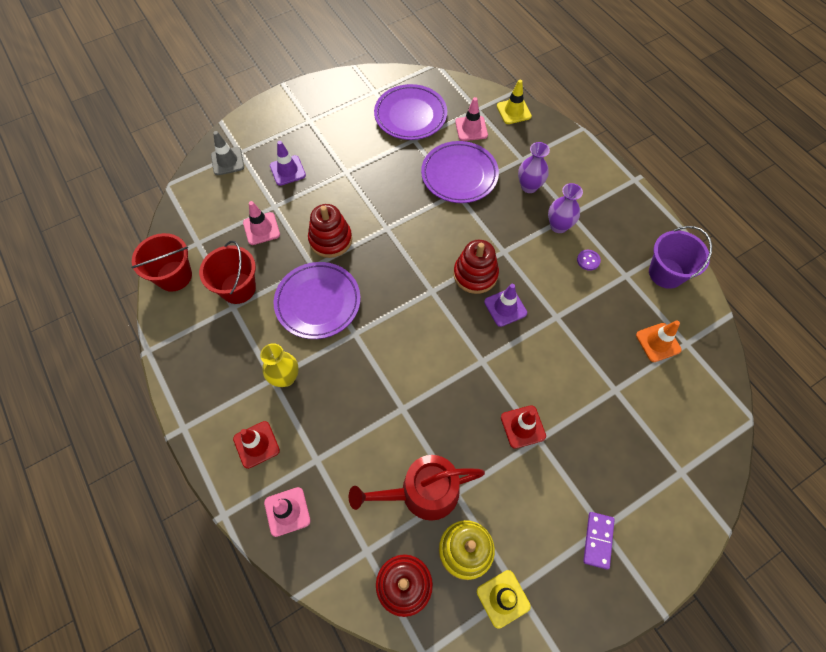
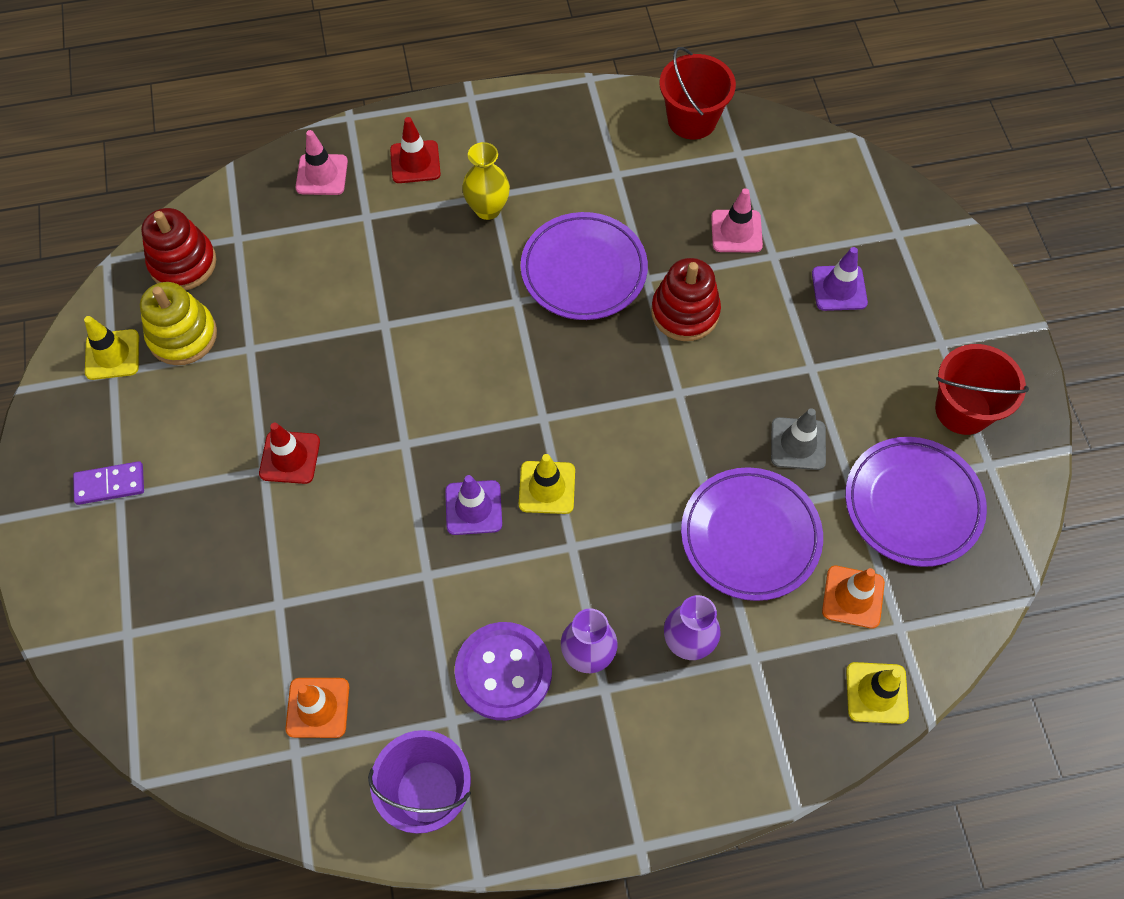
camera: 110 degrees right, 0 degrees up
red bucket [199,241,256,304] -> red bucket moved to [935,344,1029,435]
grey traffic cone [211,131,244,175] -> grey traffic cone moved to [771,408,826,470]
red watering can [349,455,485,521] -> none
red stacking toy [453,240,499,294] -> yellow traffic cone [519,454,575,514]
pink traffic cone [455,97,488,141] -> orange traffic cone [822,566,885,629]
purple button [577,250,601,271] -> purple button [455,622,552,720], size x2.38
purple domino [583,512,615,569] -> purple domino turned 45 degrees counterclockwise [73,461,144,505]

